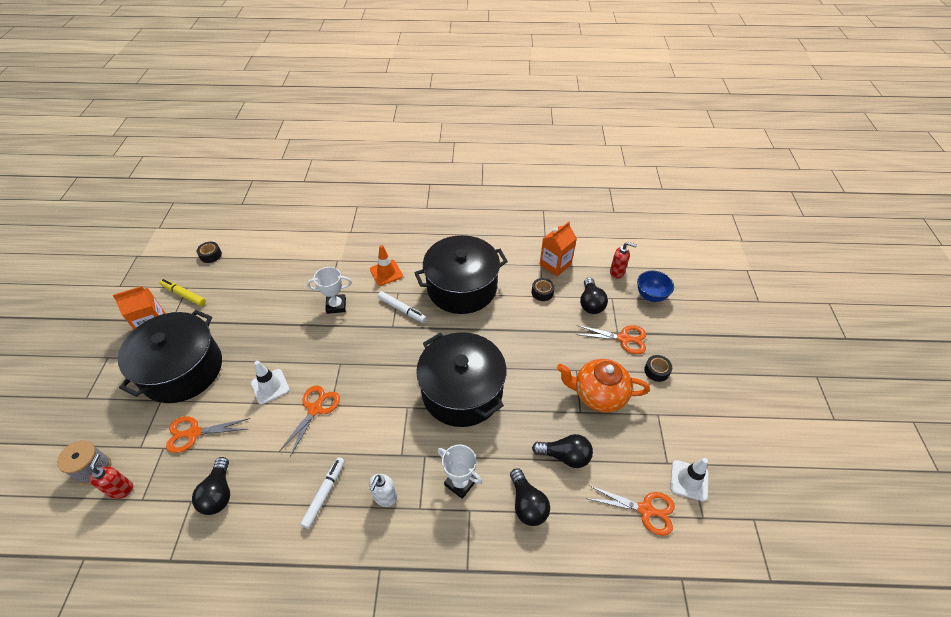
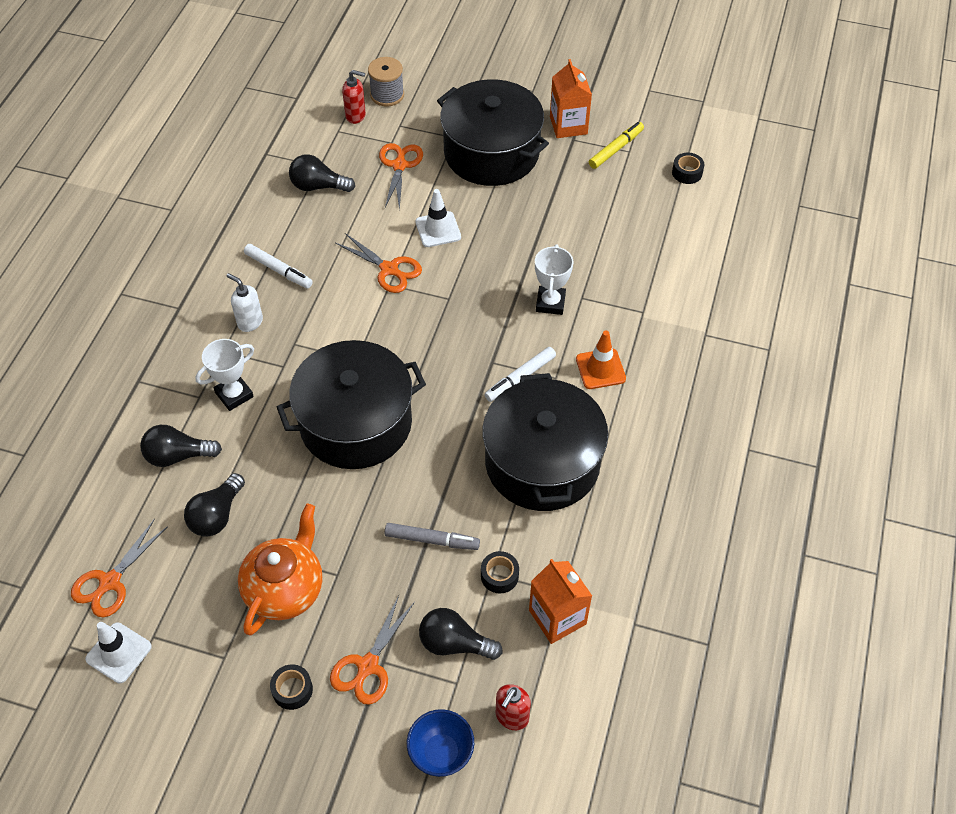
camera: 105 degrees right, 5 degrees up
none -> grey marker [385,523,480,550]

